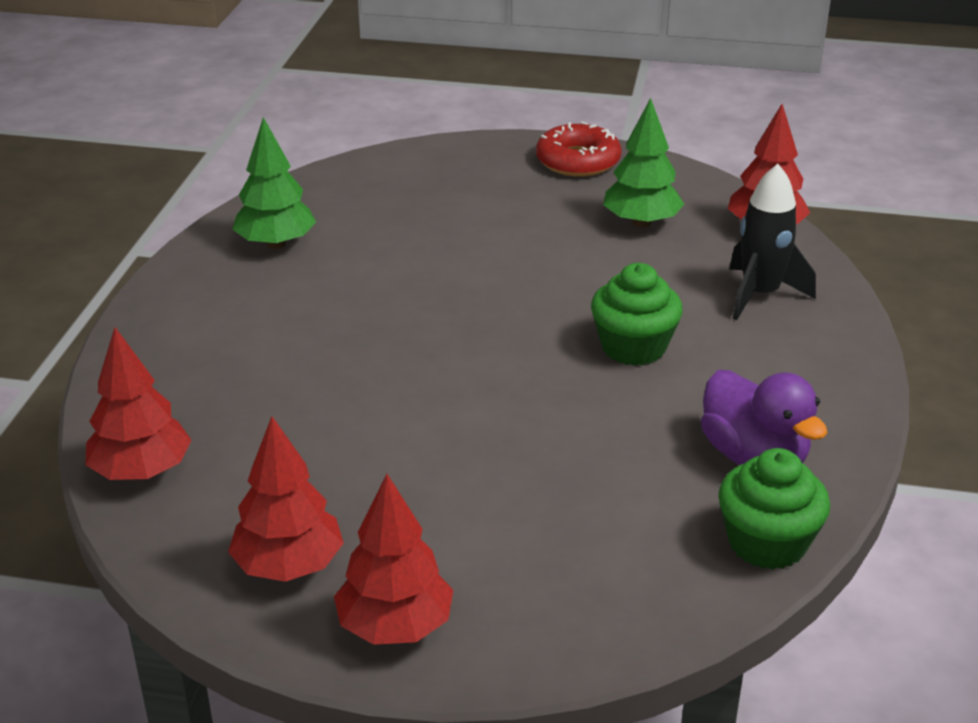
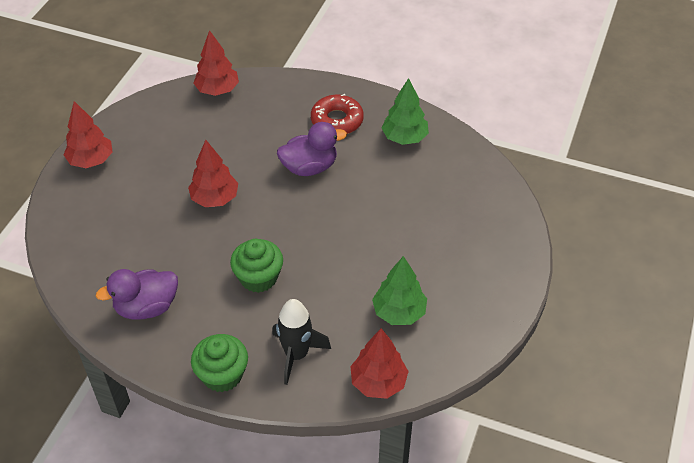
camera: 100 degrees right, 15 degrees up
red tree [228,416,344,582] -> red tree moved to [188,140,238,207]
red donut [536,122,621,177] -> red donut moved to [311,94,364,134]
green cupcake [718,448,830,570] -> green cupcake moved to [191,334,248,392]
none -> purple duck [277,122,347,176]

